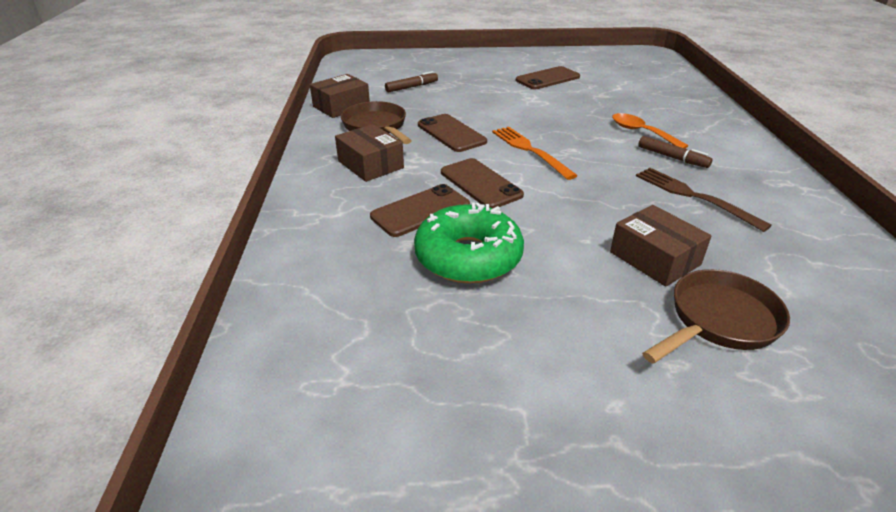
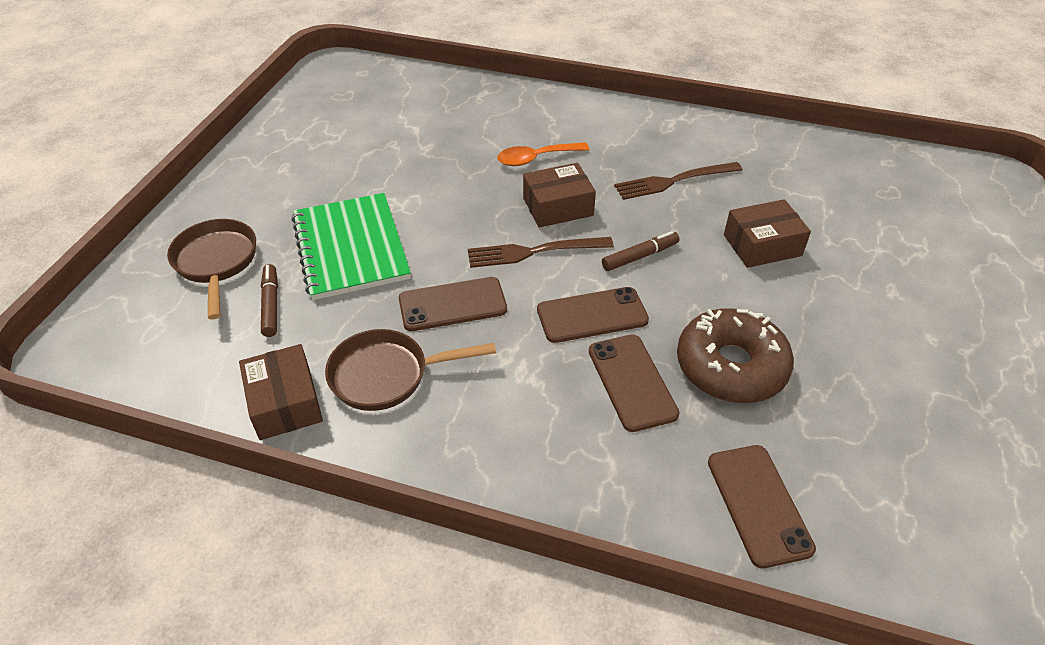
camera: 70 degrees left, 10 degrees up
brown box [335,124,404,182] -> brown box moved to [523,163,596,228]
green donut [414,203,524,283] -> brown donut [677,308,794,403]
orange fork [492,127,578,180] -> brown fork [468,237,614,268]
brown phone [516,66,580,89] -> brown phone moved to [708,445,816,568]
brown marker [638,136,713,168] -> brown marker moved to [602,231,679,271]
brown pan [642,269,790,364] -> brown pan moved to [167,219,256,319]
none -> green notebook [292,193,411,300]

